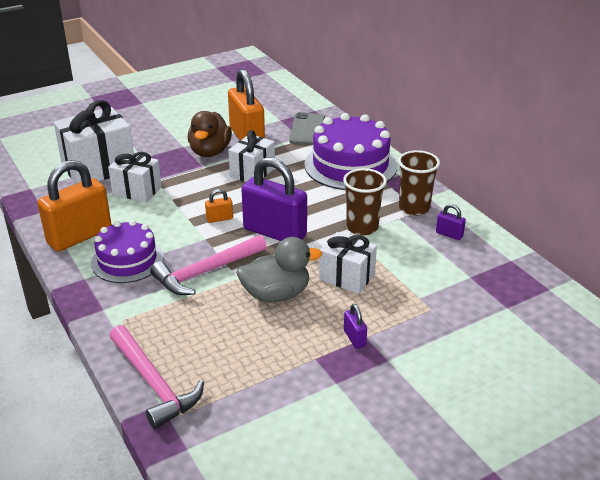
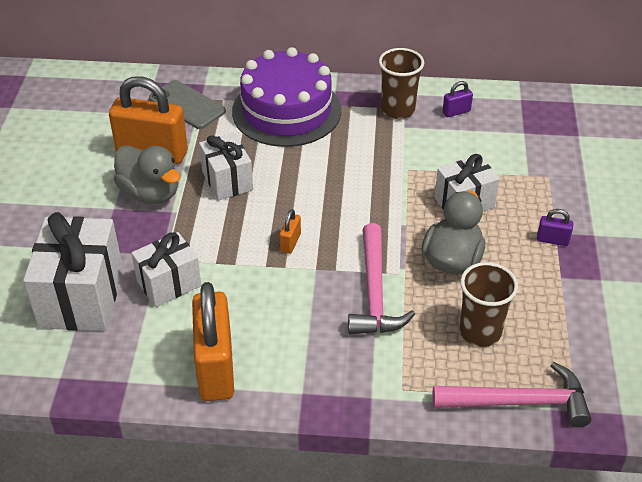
camera: 55 degrees left, 10 degrees up
purple cake [91,220,164,283] -> none
brown duck [188,111,232,157] -> grey duck [114,145,180,204]
purple padlock [241,157,307,241] -> none
brown cup [343,168,387,236] -> brown cup moved to [460,262,518,347]

